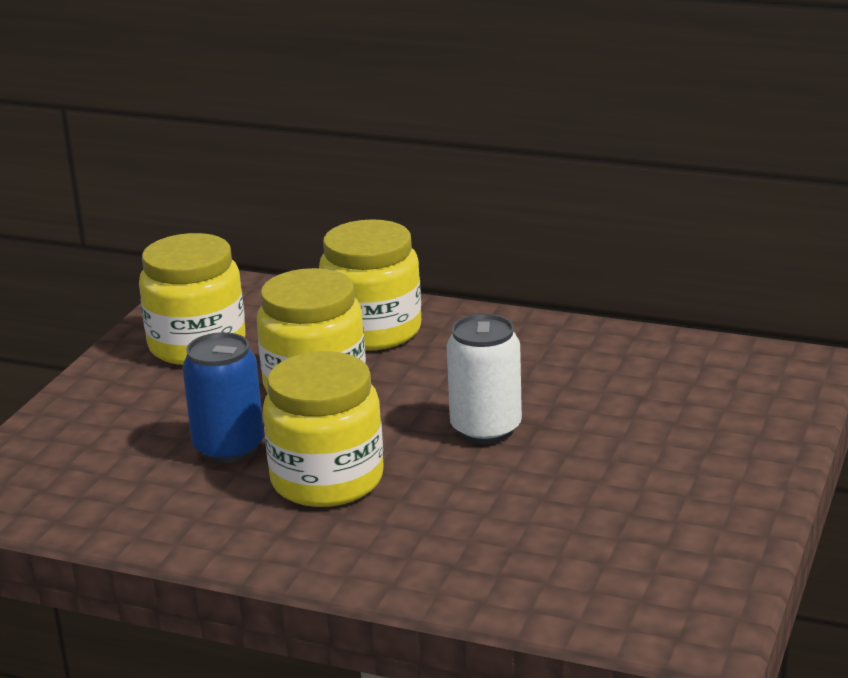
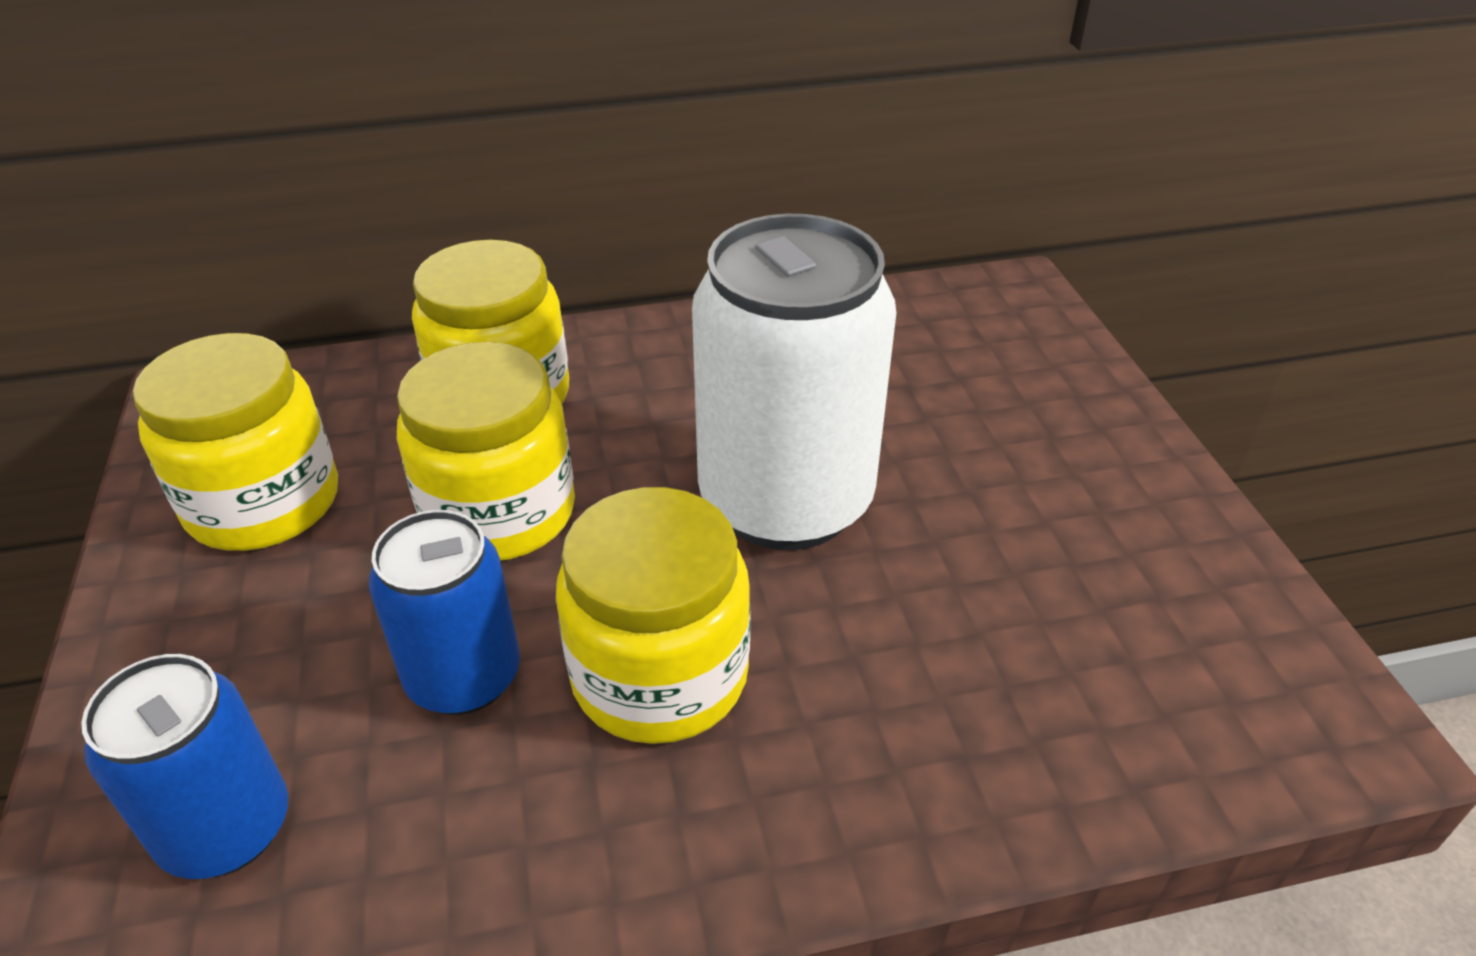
camera: 35 degrees left, 15 degrees up
white can [447,314,522,444] -> white can [692,214,896,550], size x1.75
none -> blue can [81,654,288,879]

